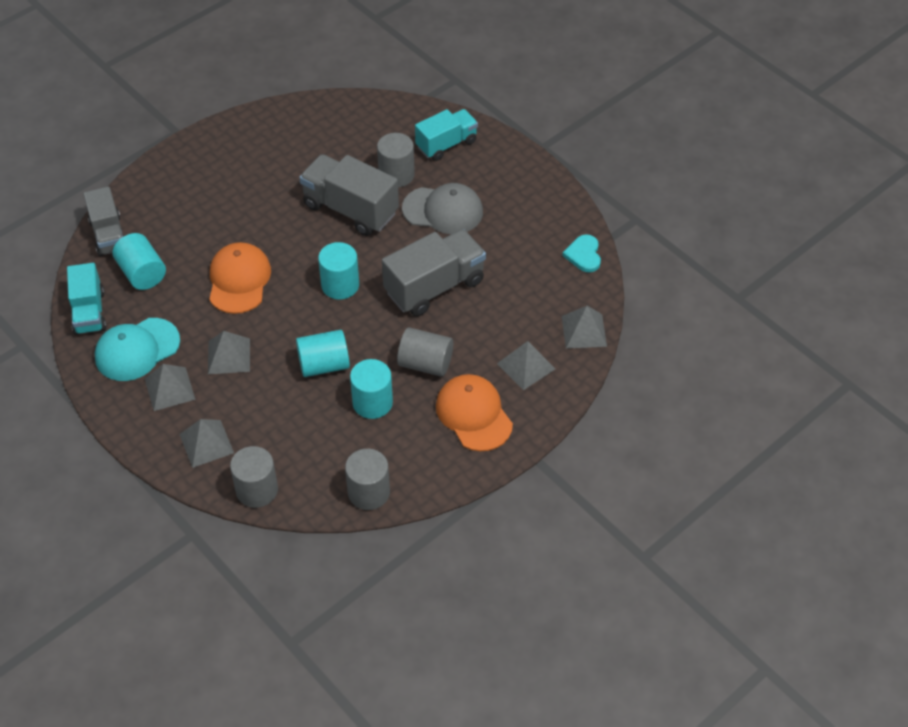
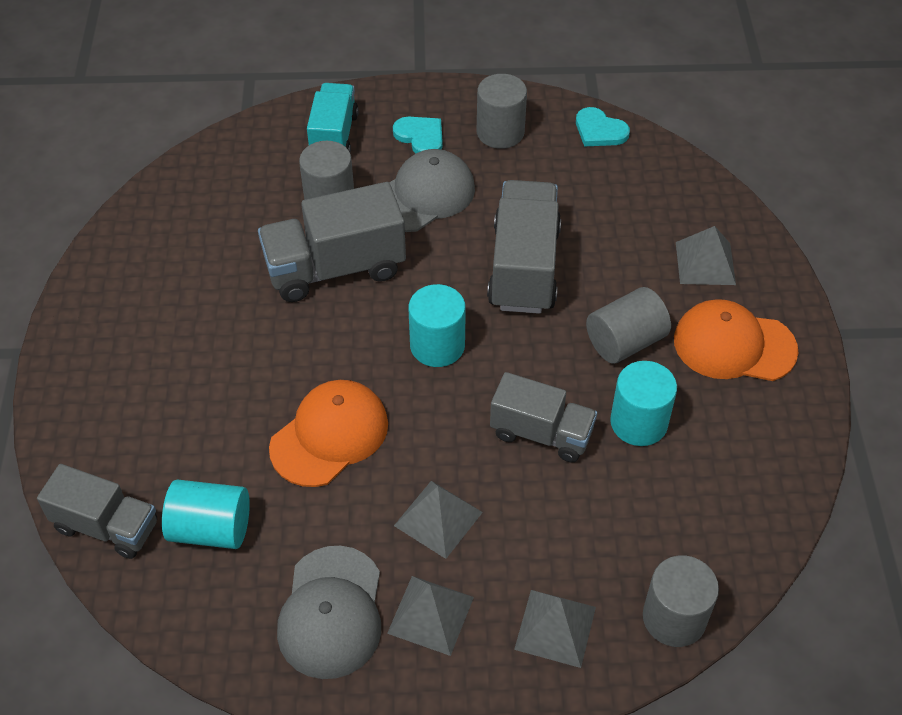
camera: 50 degrees left, 0 degrees up
turquoise truck [67,263,106,335] -> none
turquoise cap [95,318,180,381] -> grey cap [277,546,381,679]
orange cap [209,242,271,314] -> orange cap turned 90 degrees clockwise [269,380,388,487]
turquoise cylinder [296,330,350,377] -> grey truck [490,372,597,462]
grey cylinder [345,449,390,510] -> grey cylinder moved to [477,74,527,149]
grey pyramid [562,306,607,349] -> none
none -> turquoise heart [393,117,443,154]

